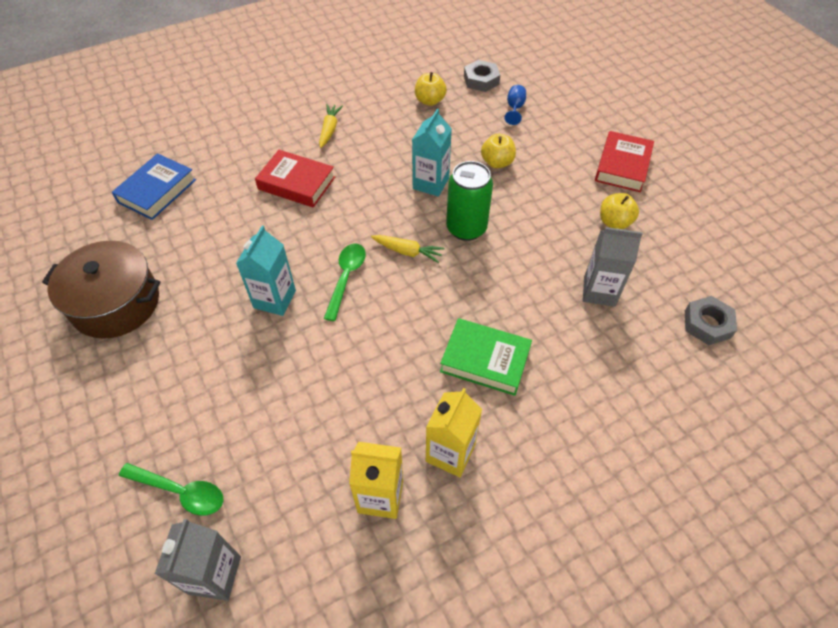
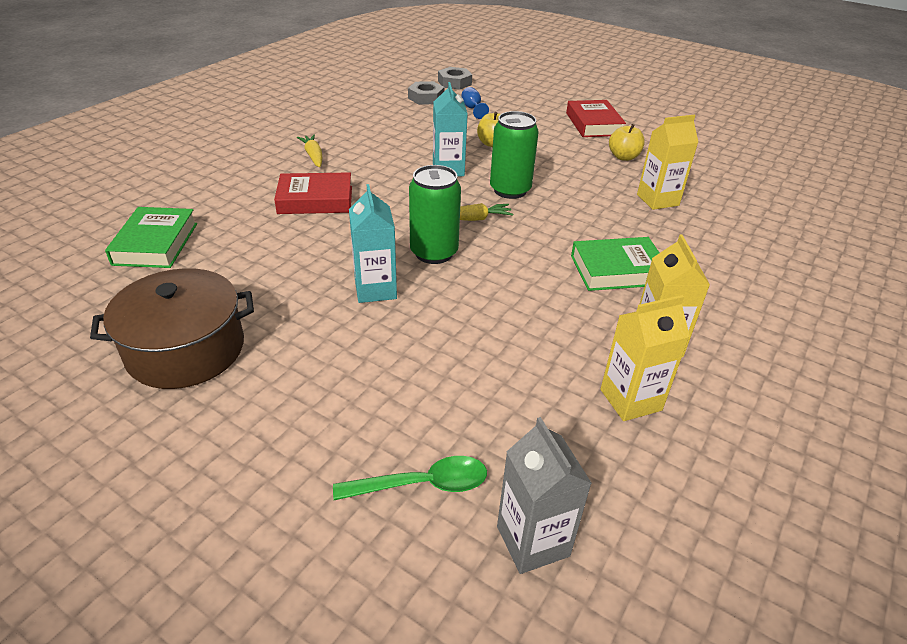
camera: 30 degrees left, 15 degrees down
blue book [112,153,196,220] -> green book [105,207,197,268]
green spoon [324,244,366,321] -> green can [409,165,461,264]
yellow apple [415,72,447,106] -> none
grey carton [583,227,643,307] -> yellow carton [637,115,698,210]
grey nut [685,296,737,345] -> grey nut moved to [438,67,472,90]

